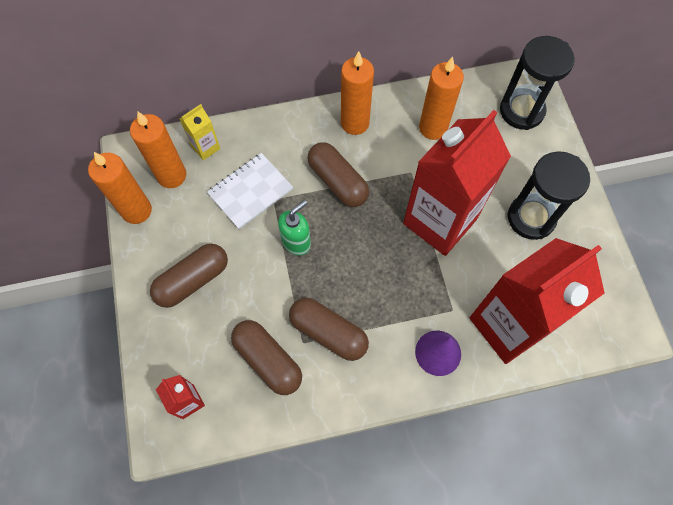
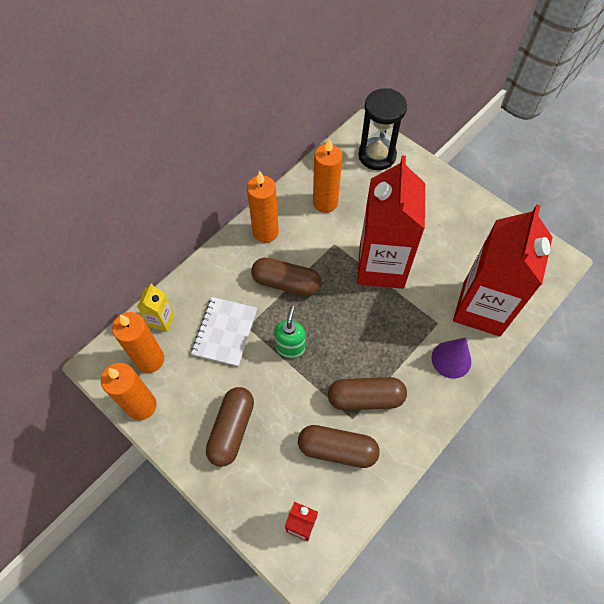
camera: 35 degrees left, 5 degrees down
black hourglass [507,151,590,240] -> none

